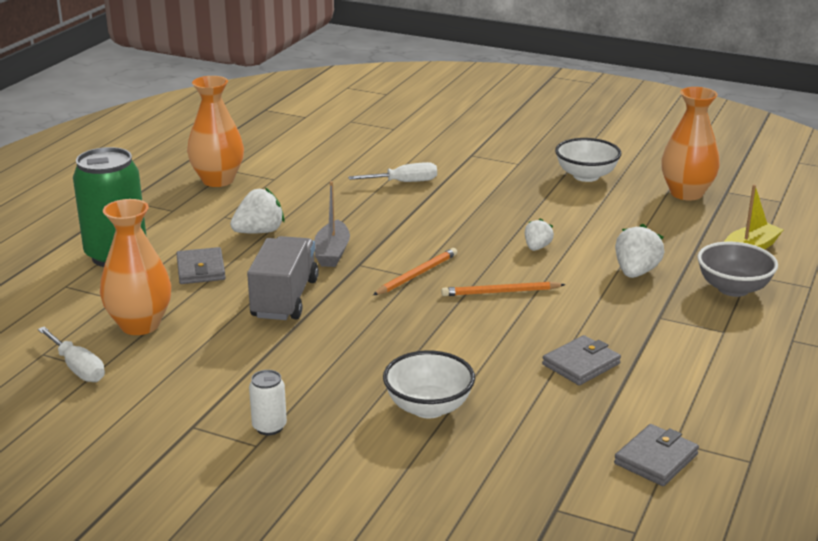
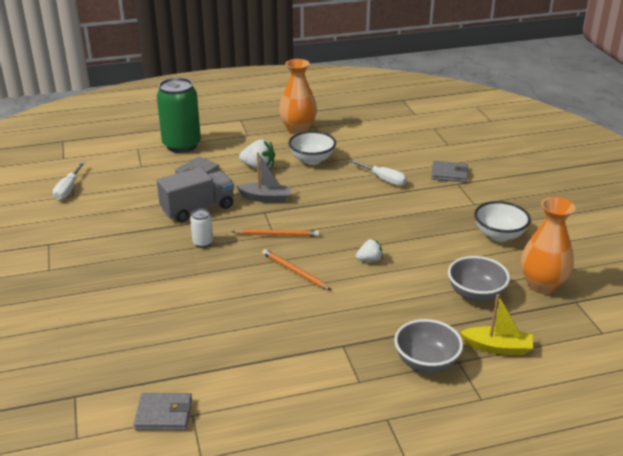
camera: 50 degrees right, 5 degrees up
orange vase [100,199,171,335] -> none
white can [249,370,287,435] -> white can moved to [190,209,213,248]
grey boat [314,181,350,267] -> grey boat turned 135 degrees counterclockwise [236,152,292,203]
white bowl [383,351,475,418] -> white bowl moved to [288,131,336,165]
grey wallet [542,335,621,385] -> grey wallet moved to [431,161,469,182]
white strawberry [615,224,665,278] -> none
none -> grey bowl [448,256,510,302]

